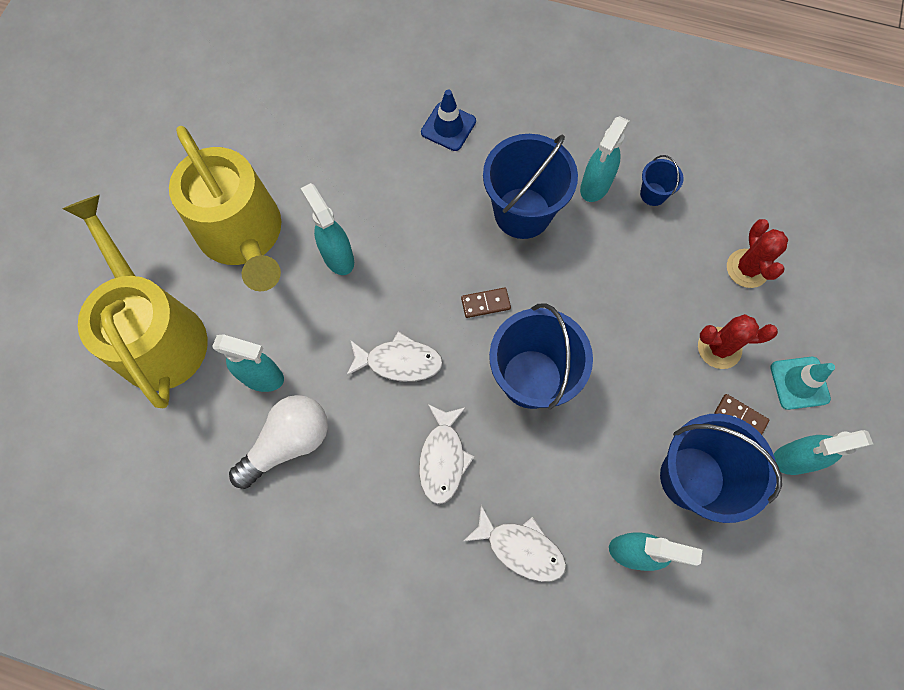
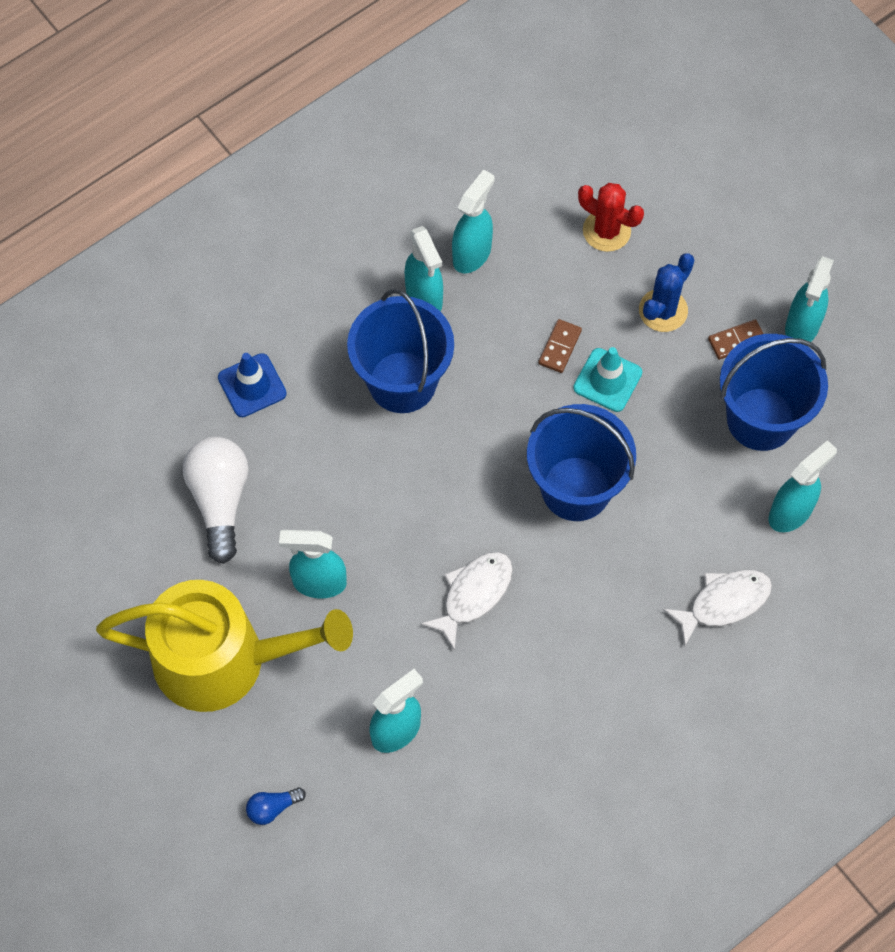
camera: 55 degrees left, 5 degrees down
yellow watering can [63,195,208,408] -> blue light bulb [246,787,306,825]
white light bulb [229,395,328,489] -> white light bulb moved to [183,437,248,564]
white fish [419,404,474,504] -> none
brown domino [461,287,511,318] -> brown domino moved to [538,319,582,373]
blue bucket [640,155,683,206] -> turquoise spray bottle [452,170,495,274]
red cactus [698,314,778,369] -> blue cactus [639,253,695,332]
turquoise traffic cone [770,357,835,410] -> turquoise traffic cone moved to [573,347,642,412]

